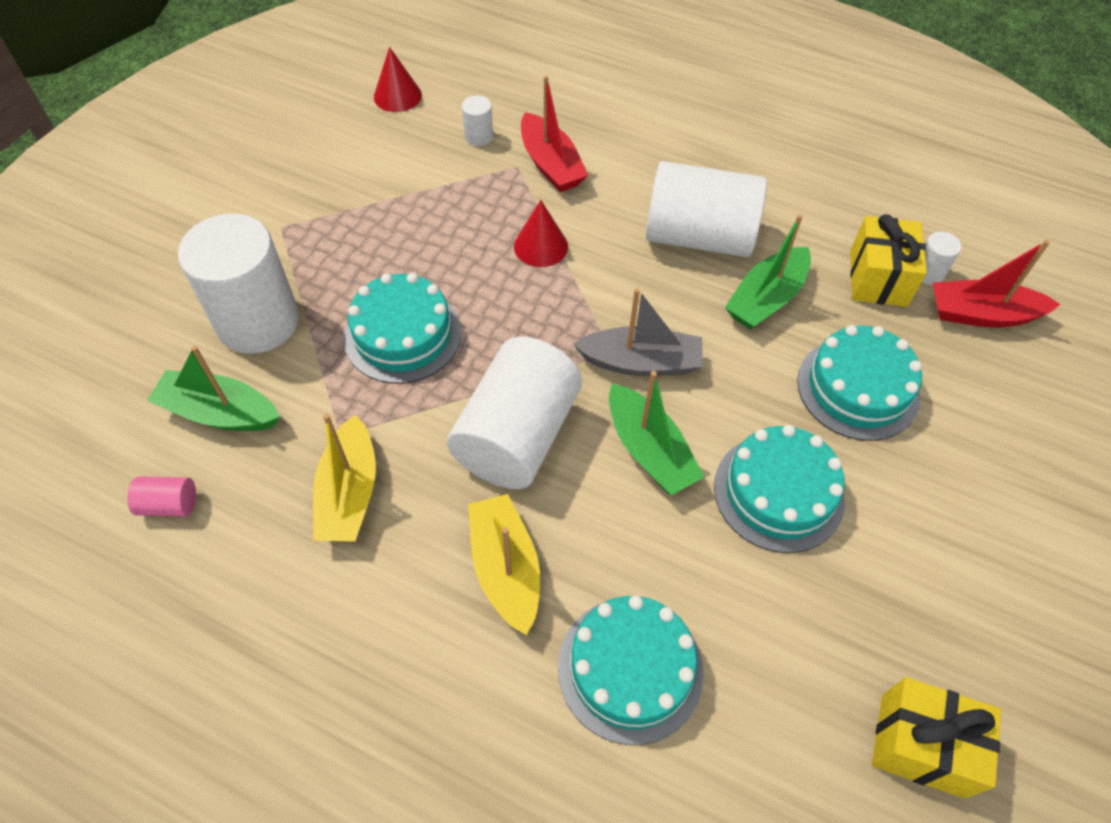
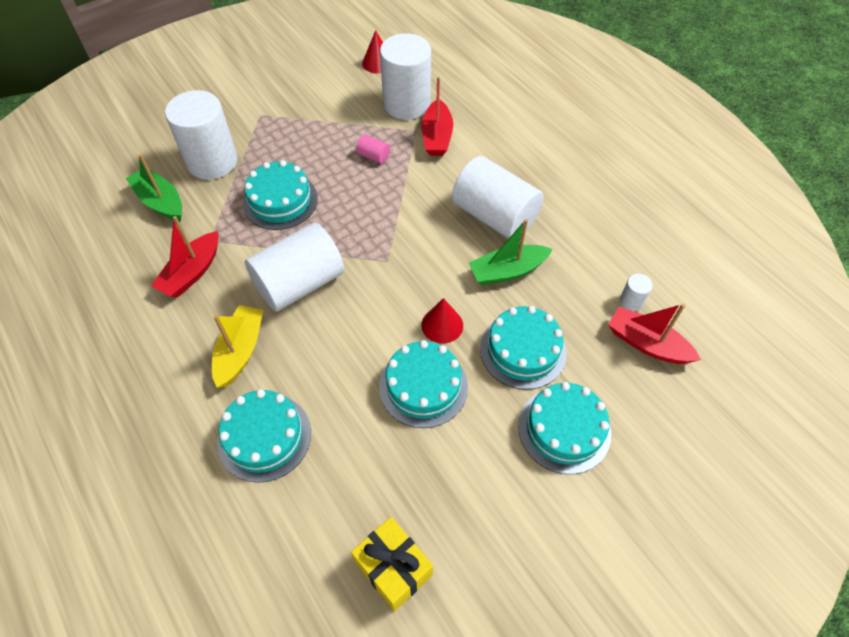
camera: 30 degrees right, 0 degrees up
pink cylinder [127,476,196,516] -> pink cylinder moved to [356,134,390,164]
yellow boat [313,414,376,542] -> red boat [151,216,218,298]
white cylinder [462,95,493,146] -> white cylinder [380,33,431,120], size x2.45
red cone [514,200,568,267] -> red cone moved to [422,298,463,344]
grey boat [573,288,703,376] -> none
green boat [609,371,704,495] -> none
yellow gift [850,214,927,307] -> none
none -> turquoise cake [518,382,611,474]

